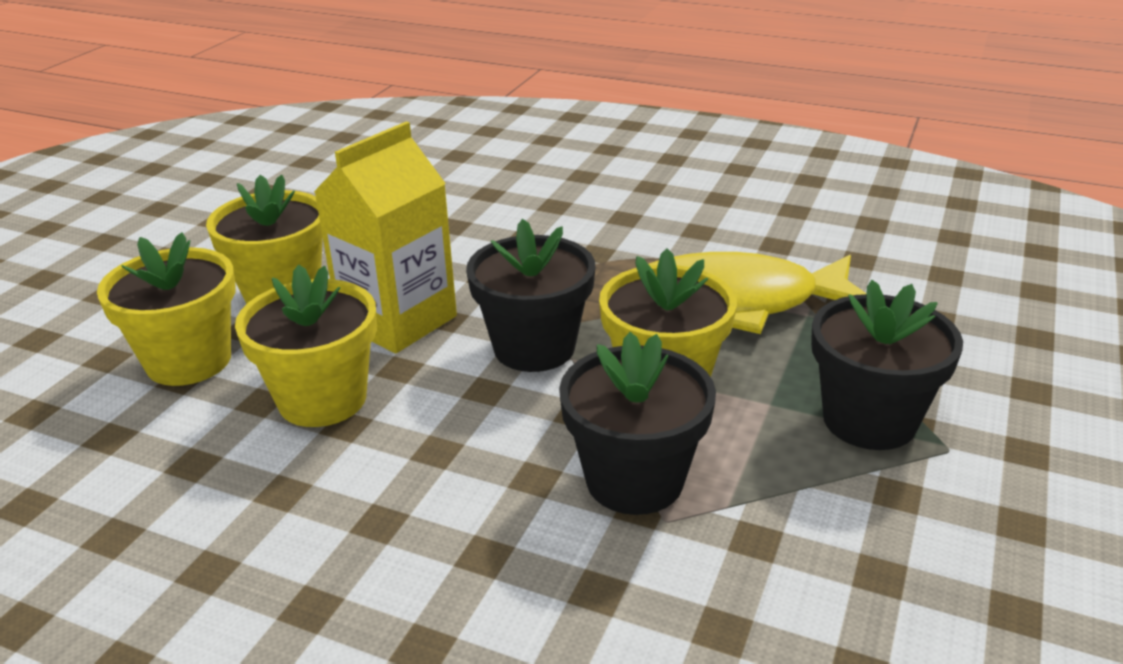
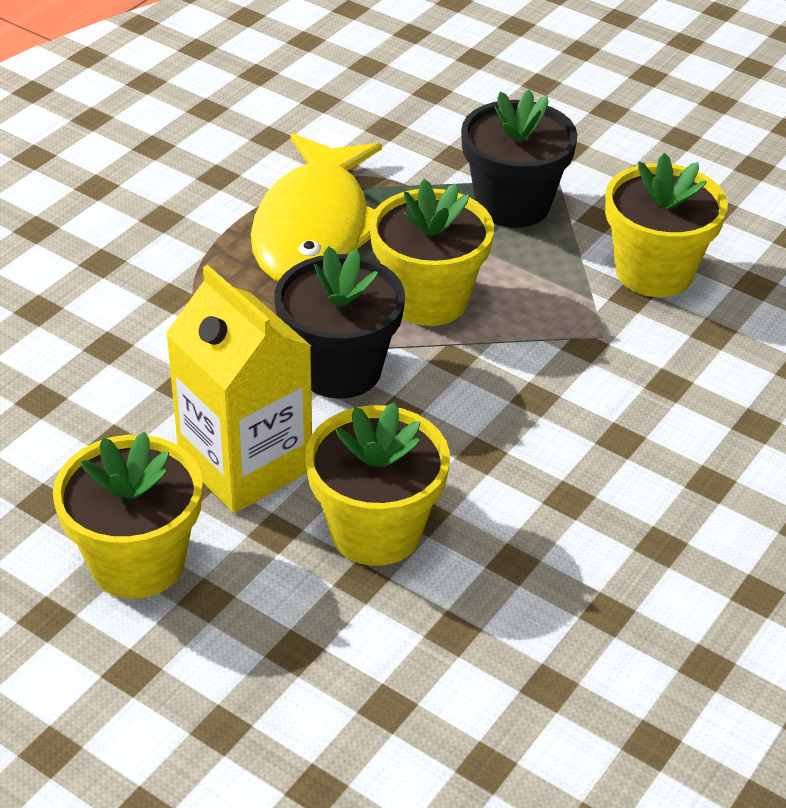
camera: 80 degrees left, 10 degrees up
yellow flower pot [97,232,236,386] -> yellow flower pot moved to [605,153,728,297]
black flower pot [559,332,716,515] -> none

